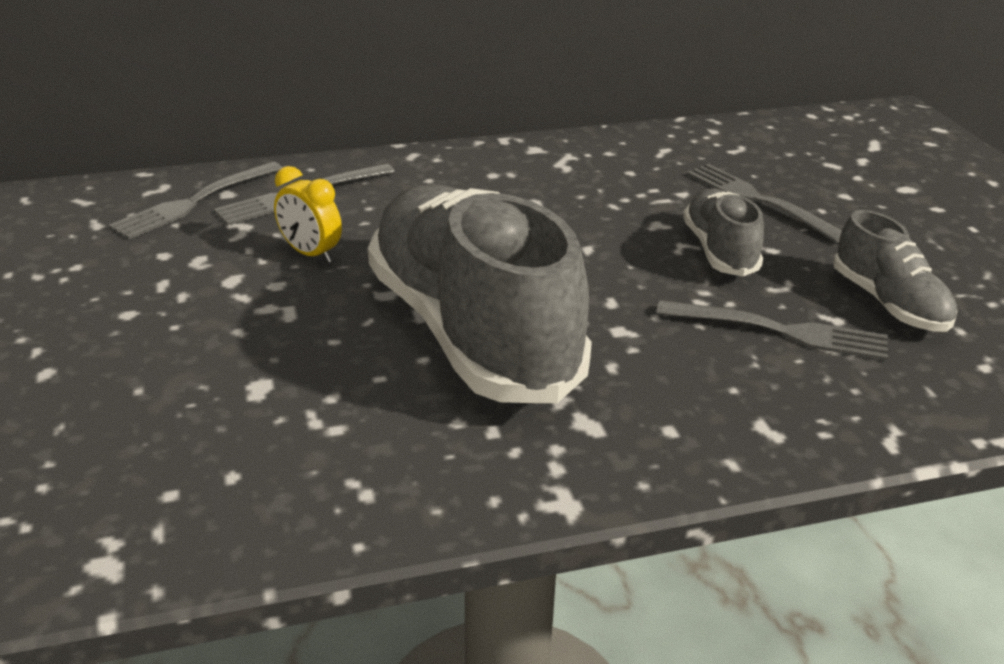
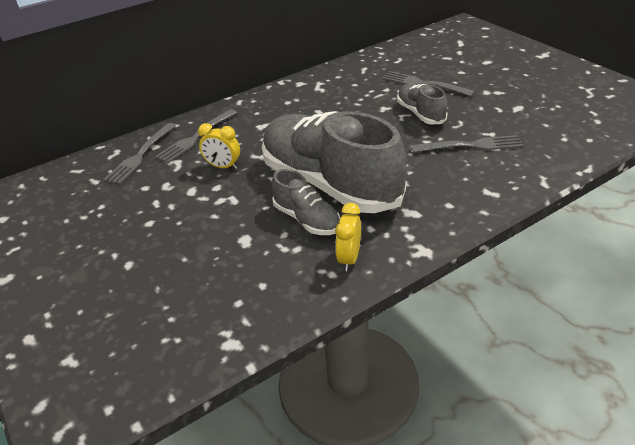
camera: 15 degrees left, 5 degrees up
grey shoe [833,210,957,332] -> grey shoe moved to [272,169,340,235]
none -> yellow clock [335,203,361,271]

